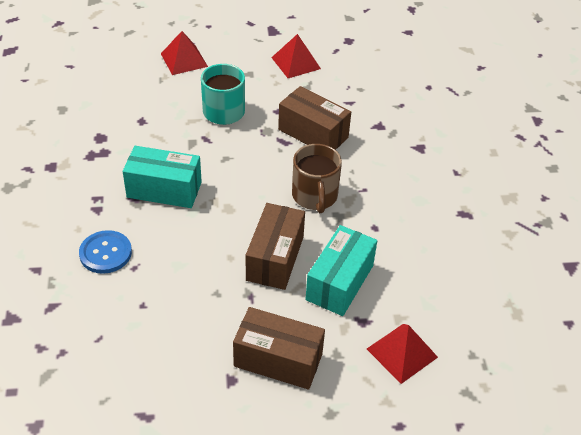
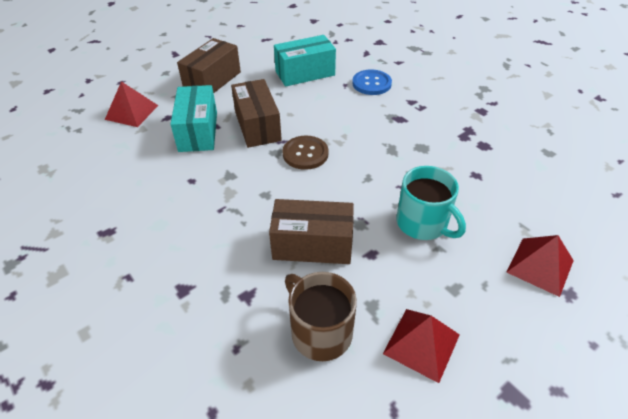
camera: 150 degrees right, 0 degrees up
turquoise box [123,146,202,208] -> turquoise box moved to [274,35,336,87]
brown box [233,307,325,390] -> brown box turned 45 degrees counterclockwise [177,38,241,93]
brown mug [292,144,342,213] -> brown mug moved to [285,272,357,361]
none -> brown button [282,136,329,170]

